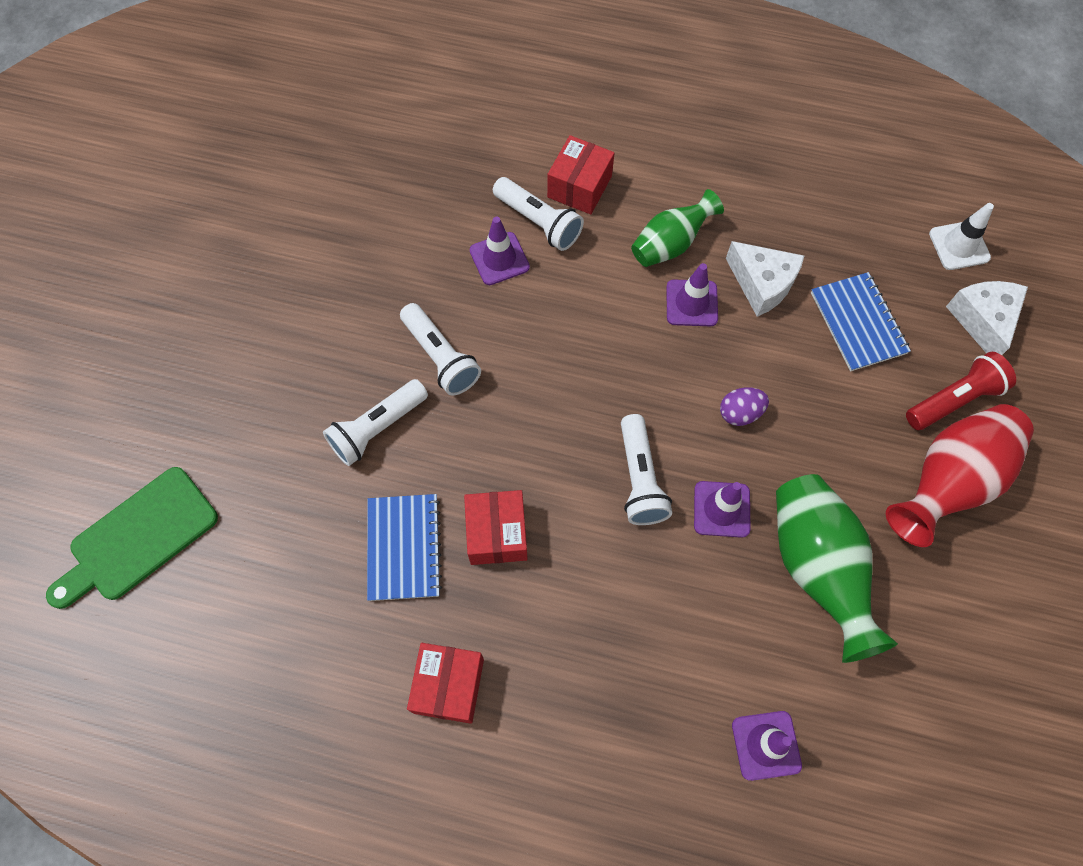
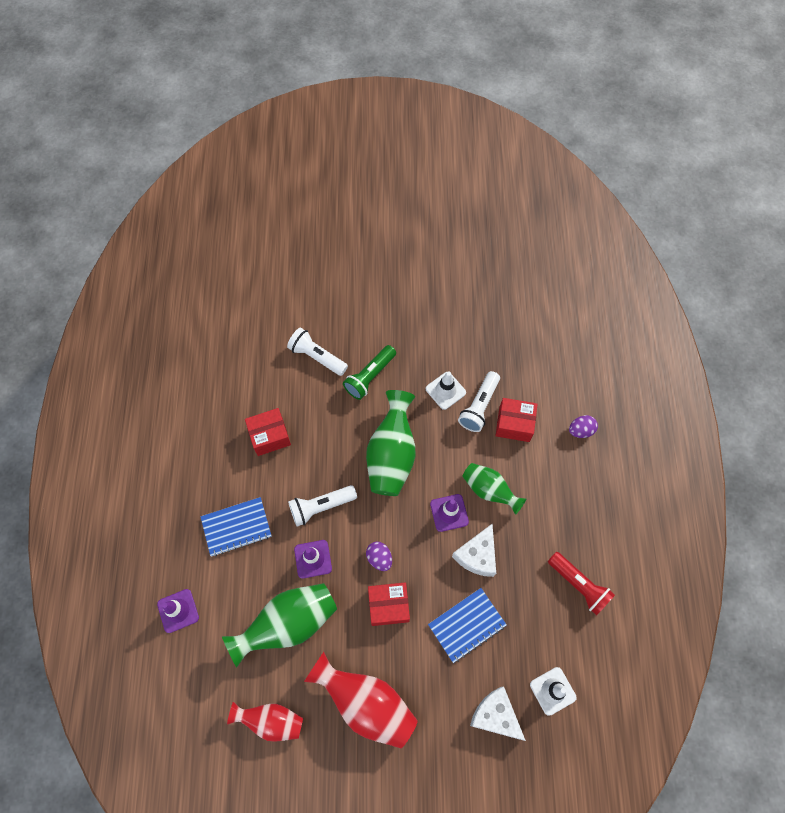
camera: 75 degrees right, 0 degrees up
green cutting board [46,467,218,609] -> none
blue notebook [367,494,442,601] -> blue notebook moved to [200,497,272,556]
white flashlight [400,303,481,396] -> green flashlight [343,345,396,400]
red box [407,643,484,724] -> red box moved to [368,582,410,626]
purple traffic cone [469,217,530,285] -> white traffic cone [426,371,466,410]
red flashlight [906,352,1016,430] -> red flashlight moved to [548,552,615,616]
white cheese [946,281,1028,355] -> white cheese turned 120 degrees counterclockwise [470,686,526,741]
none -> red vase [227,702,303,742]
none -> green vase [366,390,416,496]
none -> purple egg [569,415,598,438]

